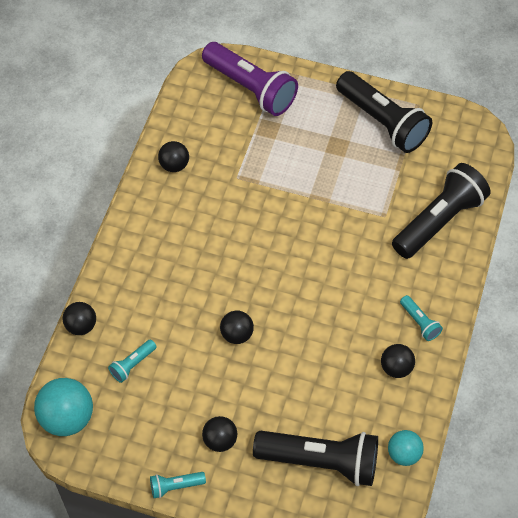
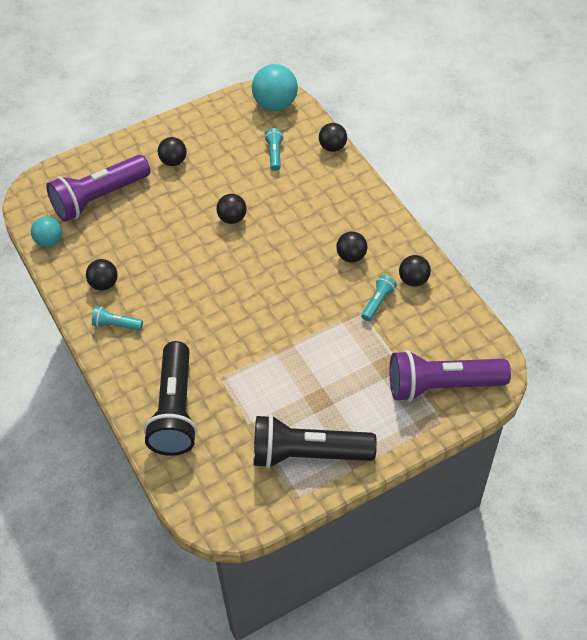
camera: 135 degrees right, 5 degrees down
turquoise flashlight [150,472,206,498] -> turquoise flashlight moved to [361,275,397,321]
black flashlight [253,431,378,486] -> purple flashlight [46,155,151,222]
none -> black ball [336,232,367,263]

